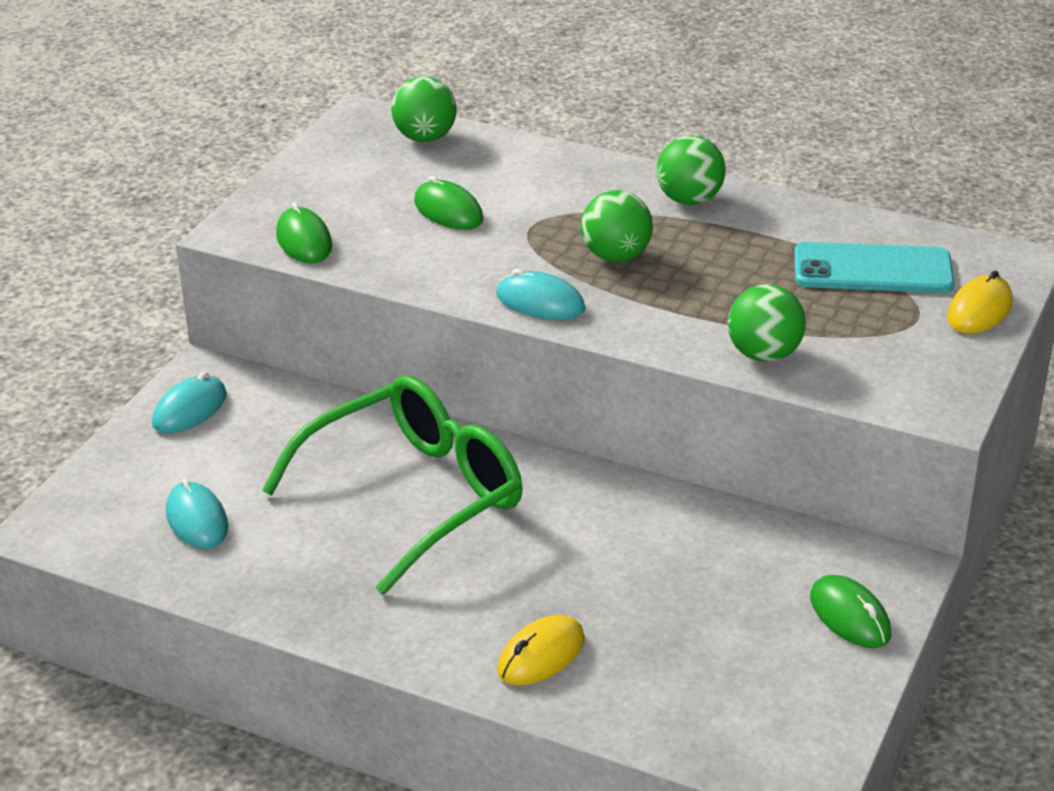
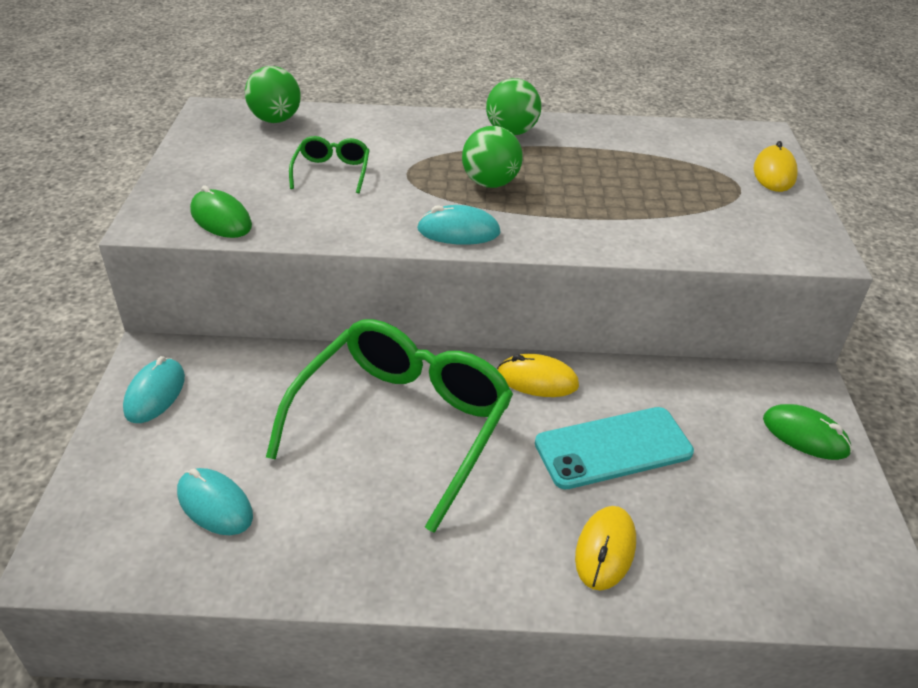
camera: 25 degrees left, 5 degrees up
green mouse [414,176,484,230] -> green glasses [289,136,370,193]
green ball [727,284,806,362] -> none
turquoise phone [795,242,954,293] -> turquoise phone moved to [535,407,694,489]
none -> yellow mouse [497,354,579,397]

